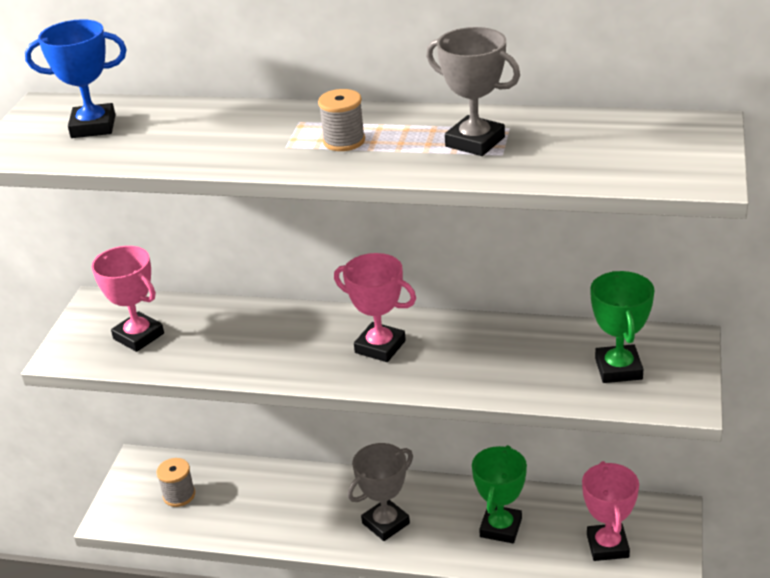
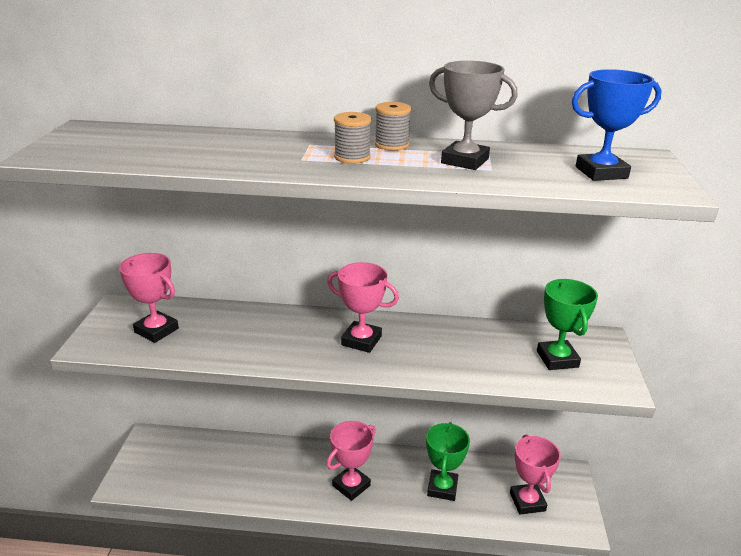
camera: 10 degrees left, 5 degrees down
blue trophy [25,19,127,138] -> blue trophy moved to [572,69,662,181]
grey spool [157,458,195,507] -> grey spool moved to [375,102,411,151]
grey trophy [347,443,413,541] -> pink trophy [326,421,376,501]

